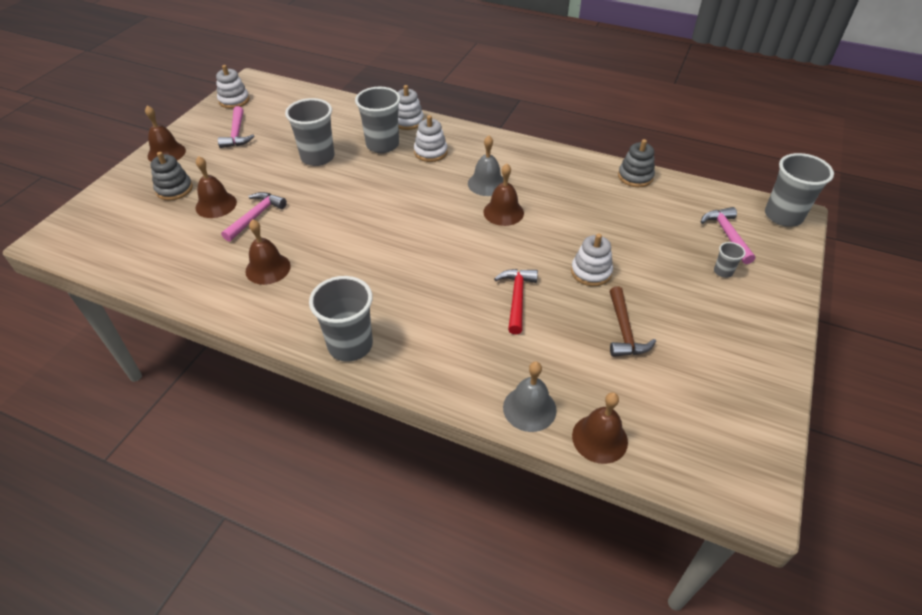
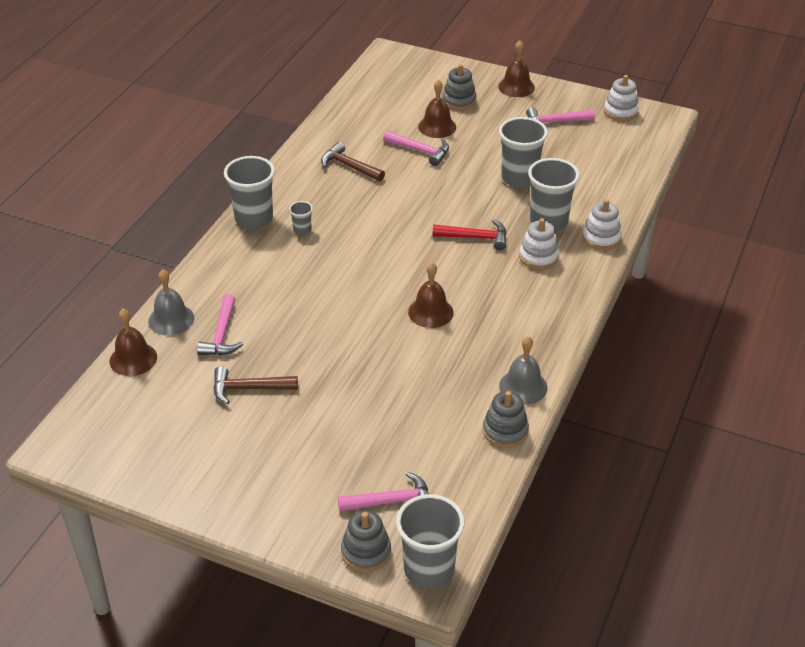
camera: 90 degrees right, 5 degrees down
brown bell [245,219,291,285] -> brown hammer [321,142,385,182]
grey bell [468,135,503,196] -> grey bell moved to [499,336,547,405]
red hammer [494,269,538,334] -> red hammer moved to [433,220,506,250]
white stacking toy [571,234,613,286] -> none
grey cup [714,242,746,278] -> grey cup moved to [289,201,313,235]
none -> pink hammer [197,294,243,355]
none -> grey stacking toy [341,510,391,572]

